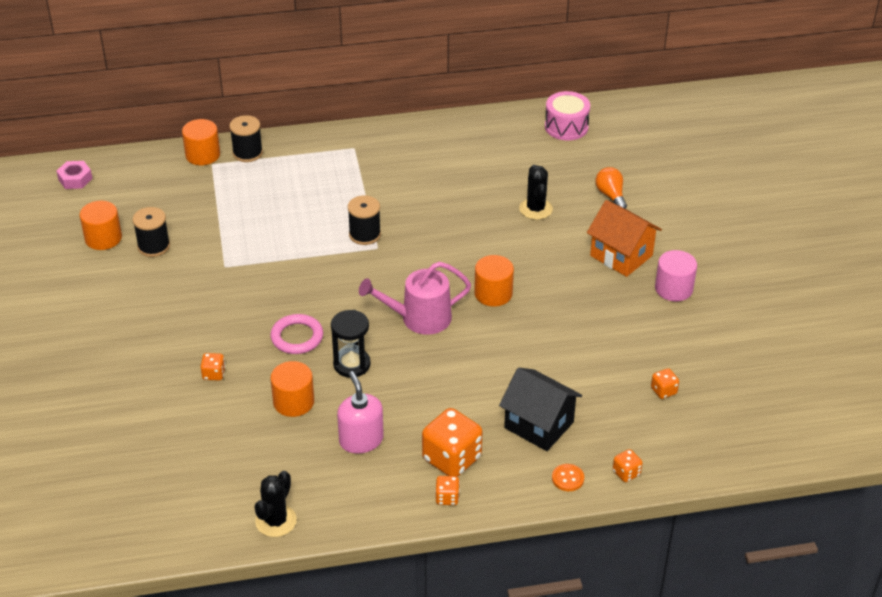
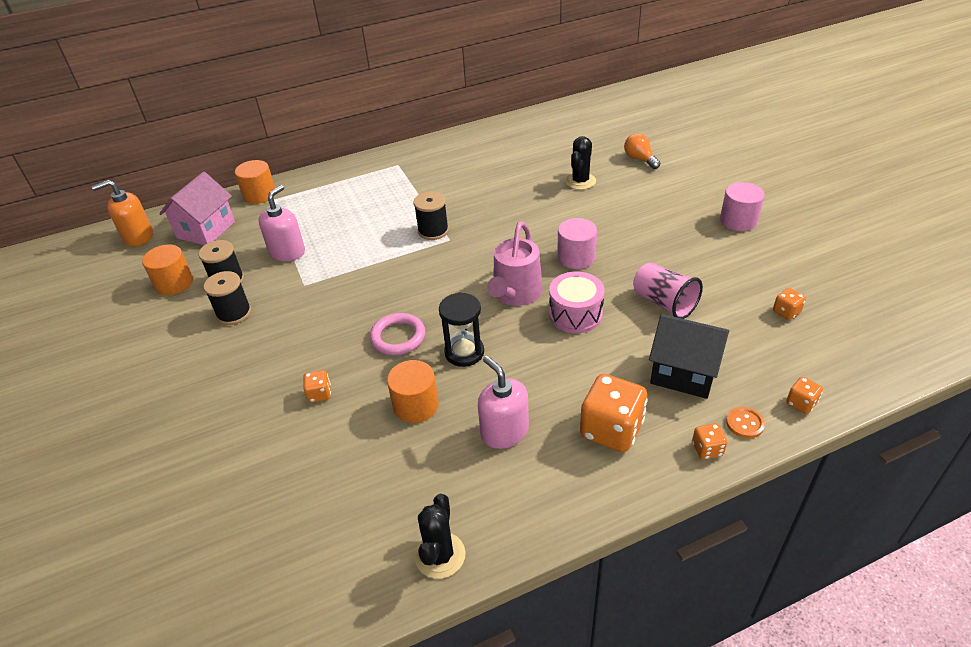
camera: 10 degrees left, 0 degrees up
pink nut [56,161,93,189] -> orange soap dispenser [92,180,153,247]
black spool [229,115,263,162] -> black spool moved to [204,271,251,325]
pink watering can [359,262,471,335] -> pink watering can turned 45 degrees counterclockwise [487,221,543,306]
orange dice [435,476,460,505] -> orange dice moved to [692,423,727,460]
orange cylinder [474,255,514,307] -> pink cylinder [557,218,597,269]
black cactus [519,165,553,220] -> black cactus turned 45 degrees clockwise [565,136,596,190]
pink drum [545,91,590,141] -> pink drum moved to [549,272,605,333]
orange house [587,200,662,277] -> none
none -> pink house [159,172,235,245]
none -> pink soap dispenser [259,185,305,261]
none -> pink cup [633,262,703,319]

